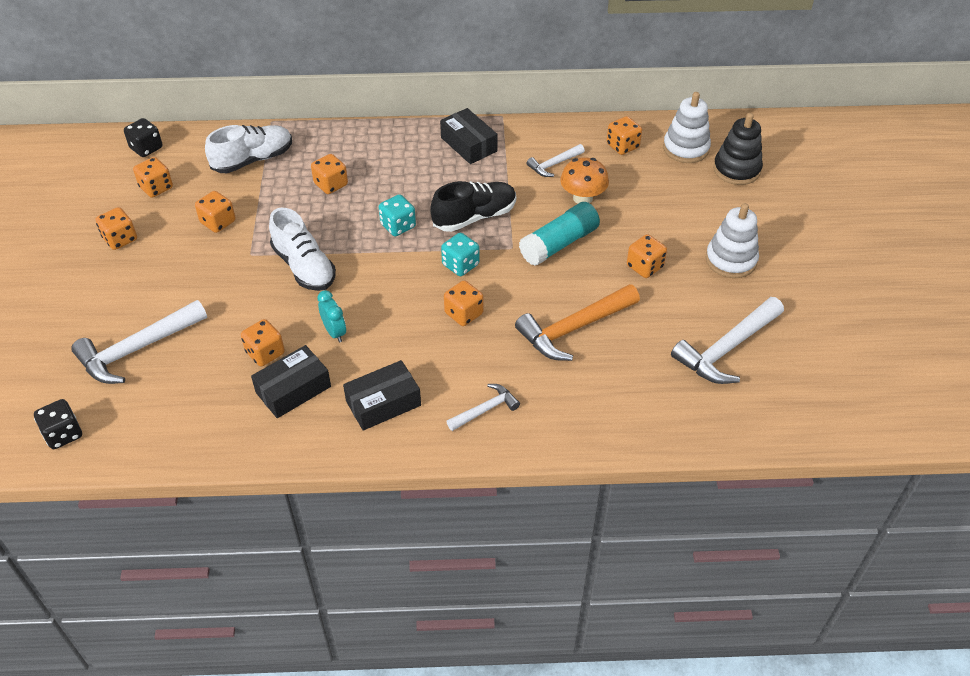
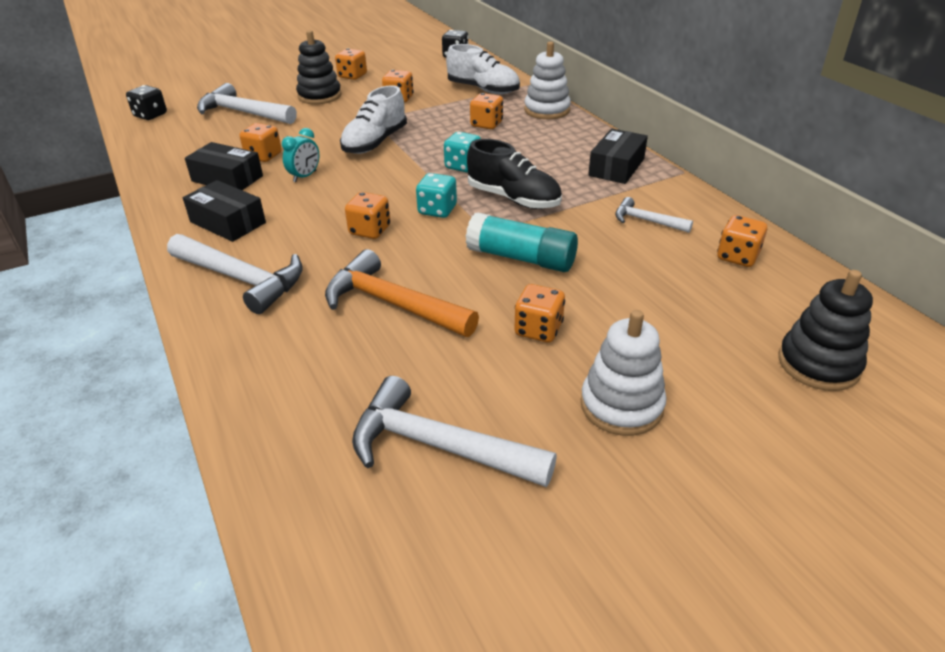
camera: 65 degrees right, 10 degrees down
orange dice [133,157,173,198] -> none
white hammer [446,384,520,431] -> white hammer [167,234,303,314], size x1.84
orange mushroom [560,157,609,204] -> none
white stacking toy [663,92,711,163] -> white stacking toy moved to [524,41,571,119]
none -> black stacking toy [296,30,341,104]

